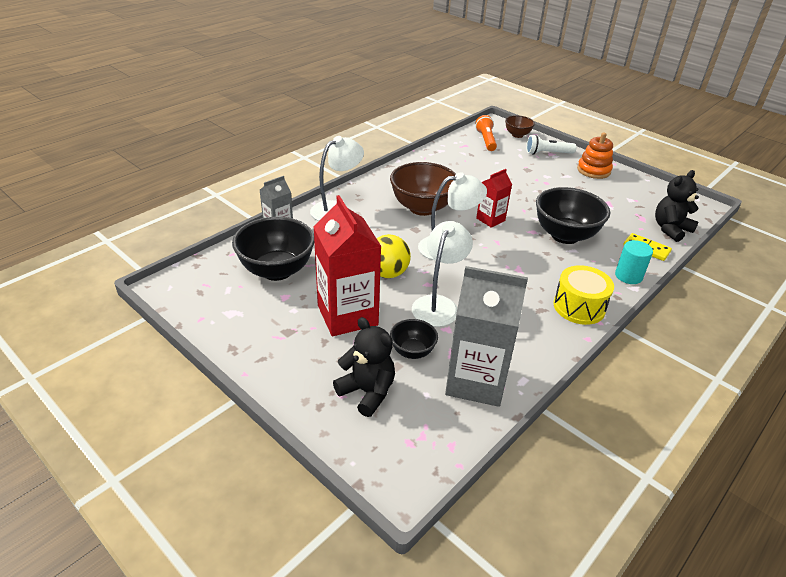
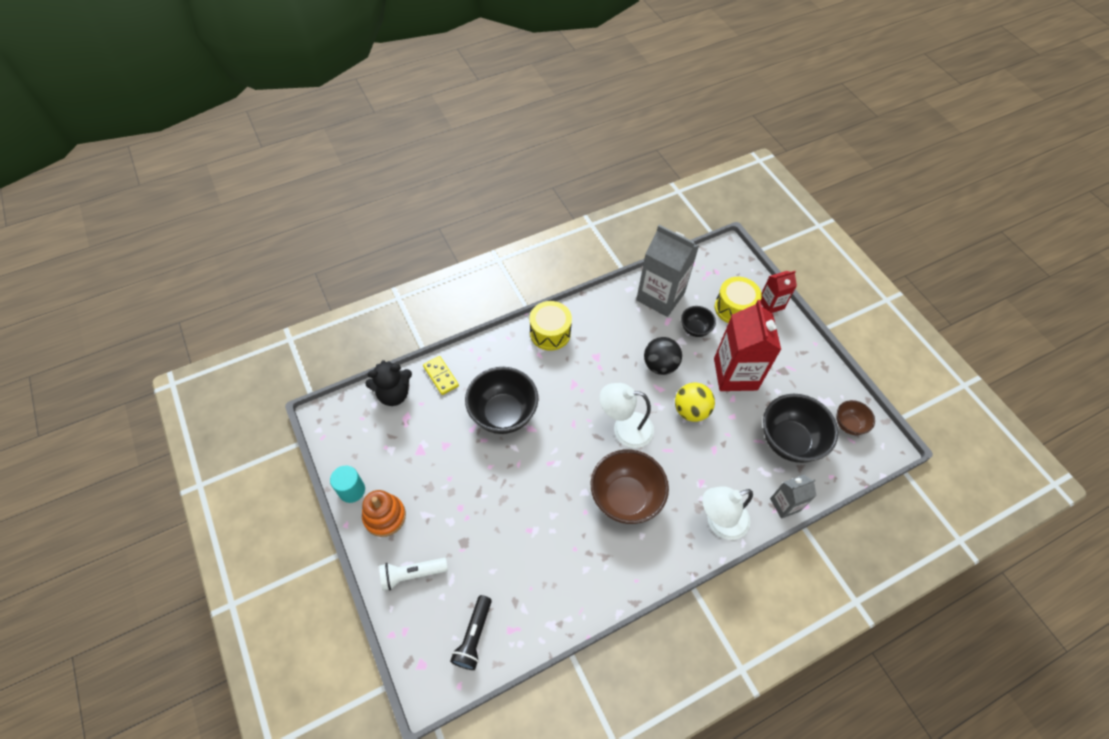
camera: 160 degrees left, 20 degrees up
black teddy bear [333,317,395,417] -> yellow drum [715,277,762,323]
white lamp [412,221,473,327] -> black ball [644,337,682,375]
orange flashlight [475,115,497,151] -> black flashlight [450,595,492,670]
red carton [476,169,512,228] -> red carton moved to [761,271,797,313]
brown bowl [505,115,535,138] -> brown bowl moved to [836,400,875,435]
white flashlight [526,135,577,155] -> white flashlight turned 150 degrees clockwise [379,558,448,591]
turquoise cylinder [615,240,653,284] -> turquoise cylinder moved to [330,466,365,503]

